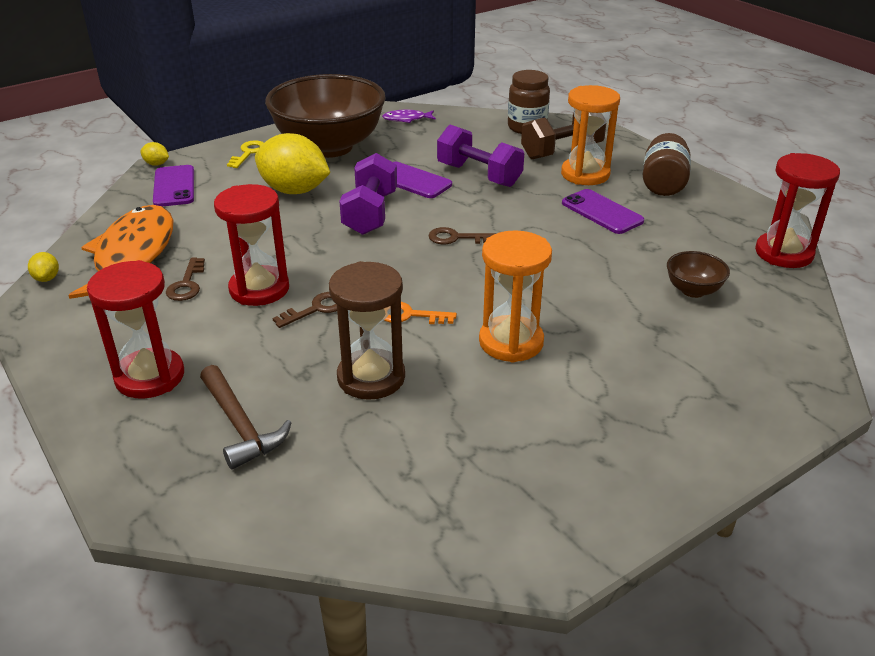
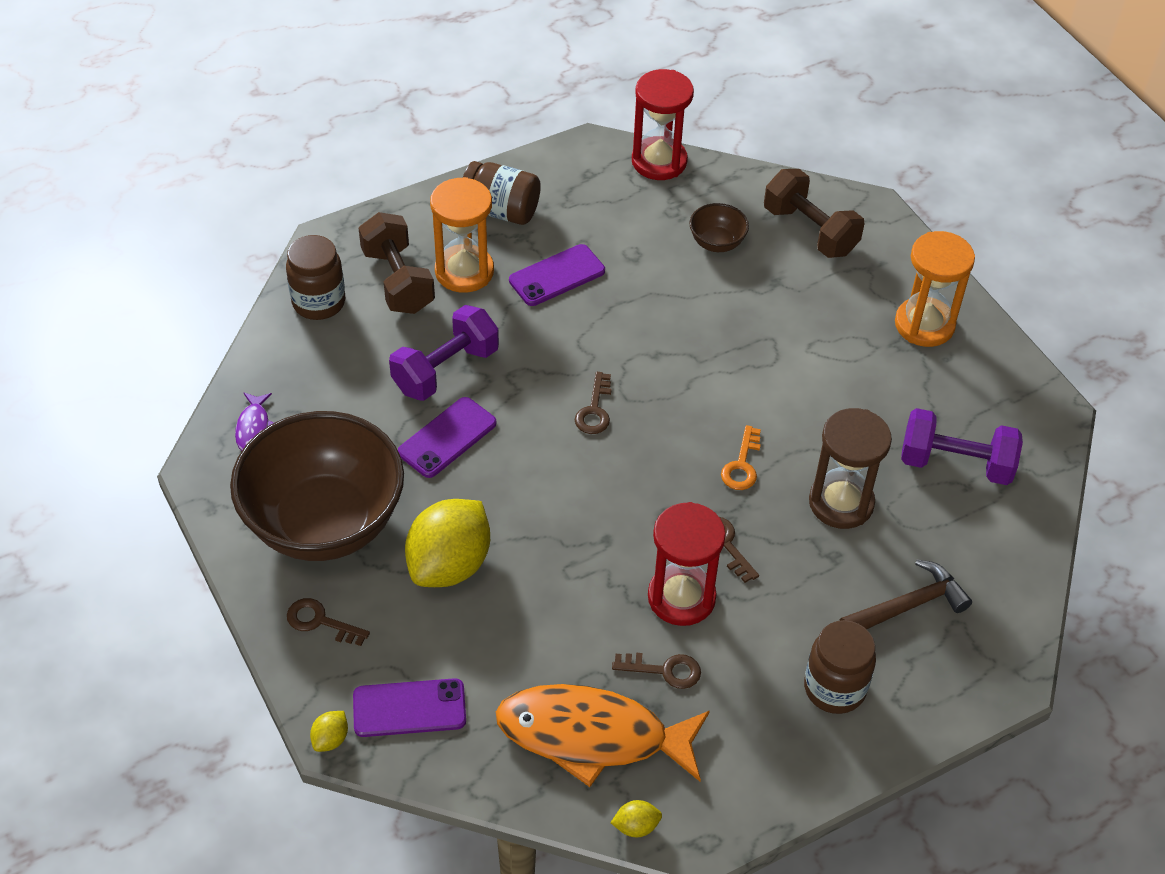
camera: 85 degrees left, 15 degrees up
red hourglass [87,260,184,398] -> brown jar [804,620,876,714]
yellow key [227,140,264,168] -> brown key [287,598,370,646]
purple dumbbell [339,153,397,235] -> purple dumbbell moved to [901,408,1023,485]
orange hourglass [479,230,552,362] -> orange hourglass moved to [895,231,975,347]
none -> brown dumbbell [764,169,864,258]

